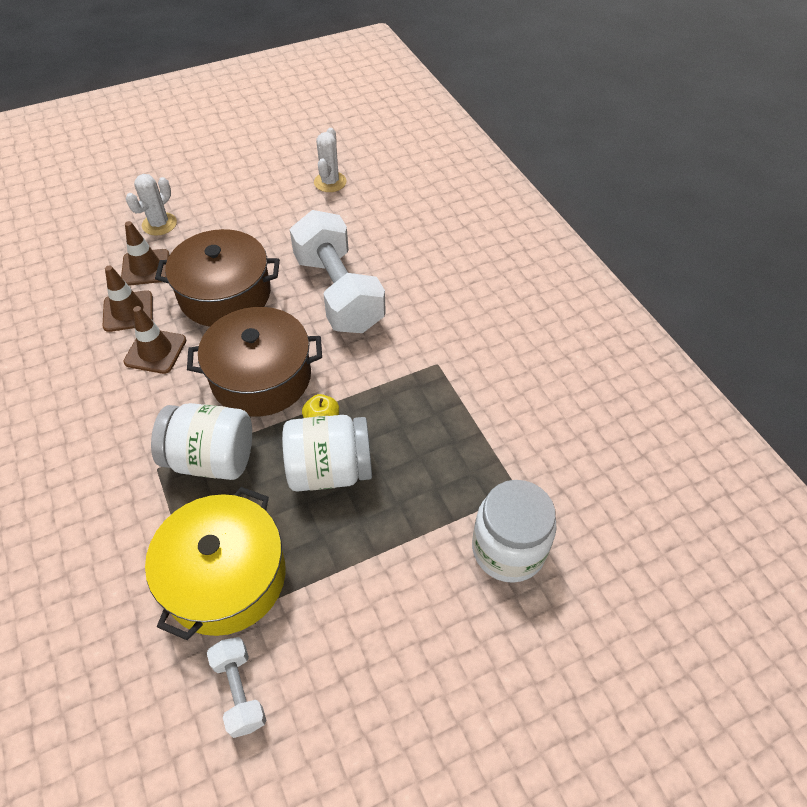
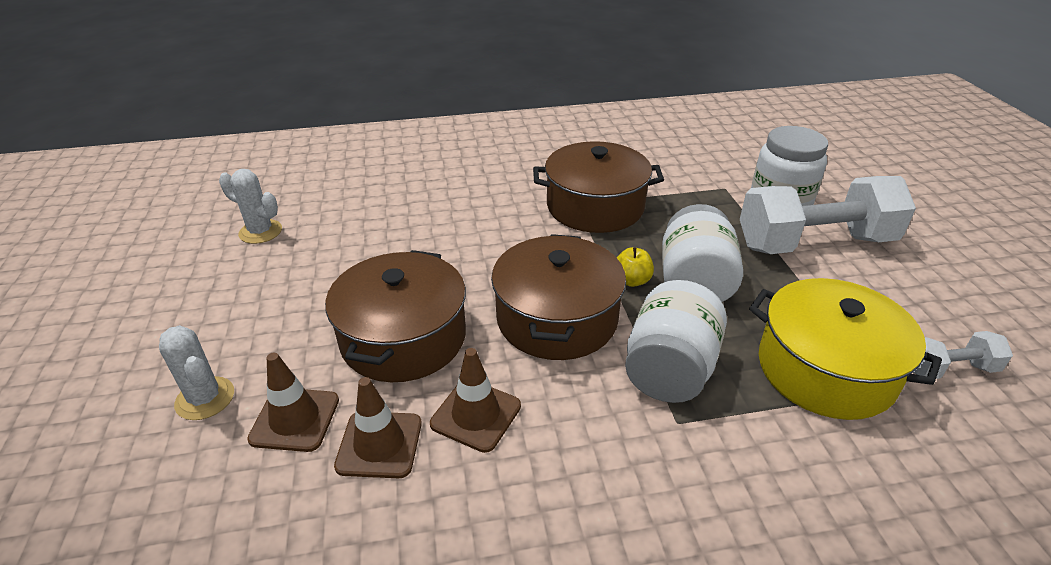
camera: 75 degrees left, 15 degrees down
white dumbbell [290,210,386,333] -> white dumbbell moved to [740,176,916,254]
none -> brown pot [533,141,664,233]

